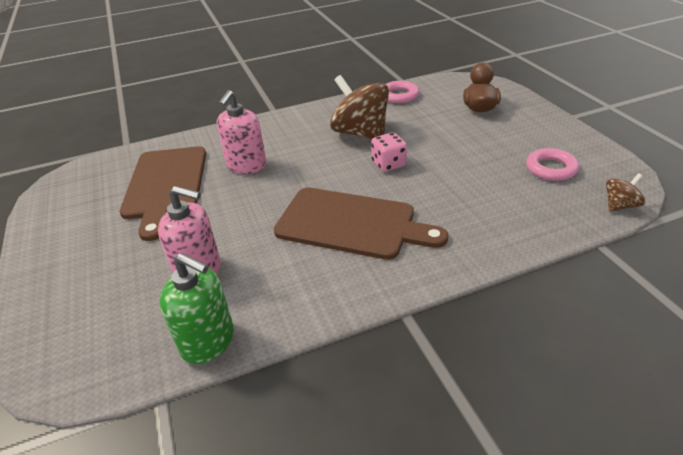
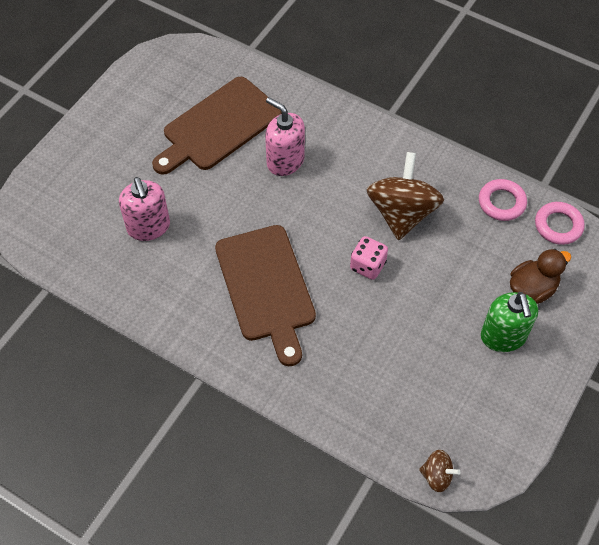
camera: 50 degrees right, 20 degrees up
green soap dispenser [159,253,234,364] -> green soap dispenser moved to [481,292,538,352]
pink soap dispenser [217,90,266,174] -> pink soap dispenser turned 60 degrees clockwise [265,97,305,176]
pink ring [526,148,579,181] -> pink ring moved to [535,202,585,245]

